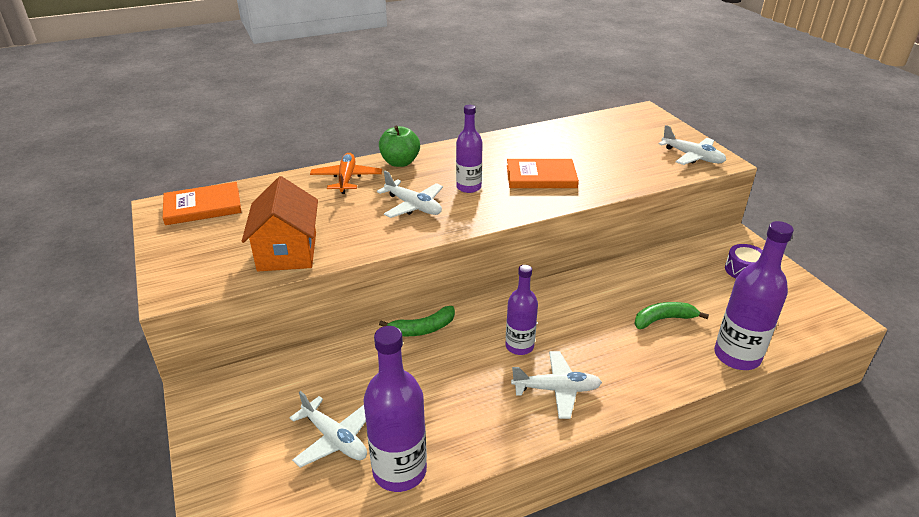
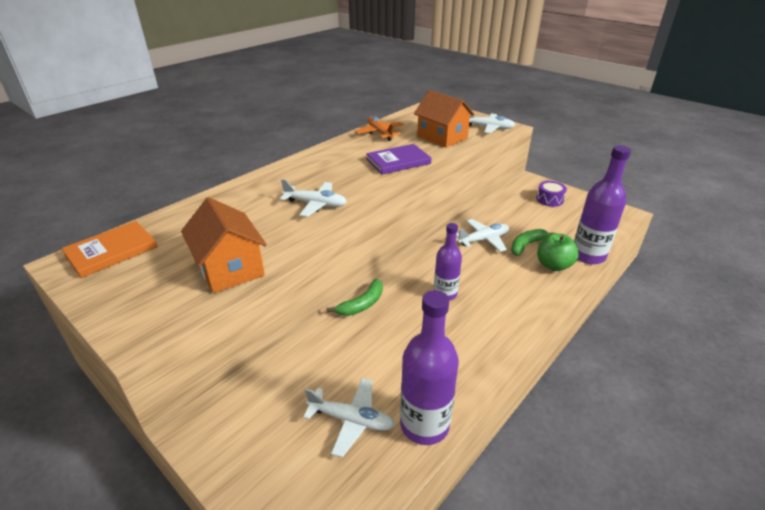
camera: 25 degrees left, 0 degrees up
orange plane [310,153,382,194] -> orange plane moved to [355,116,404,141]
green apple [379,126,420,167] -> green apple moved to [537,233,579,271]
purple bottle [456,105,483,193] -> none
orange book [507,159,579,188] -> purple book [366,144,431,174]
white plane [511,351,602,419] -> white plane moved to [456,219,509,252]
none -> orange house [414,90,475,148]

